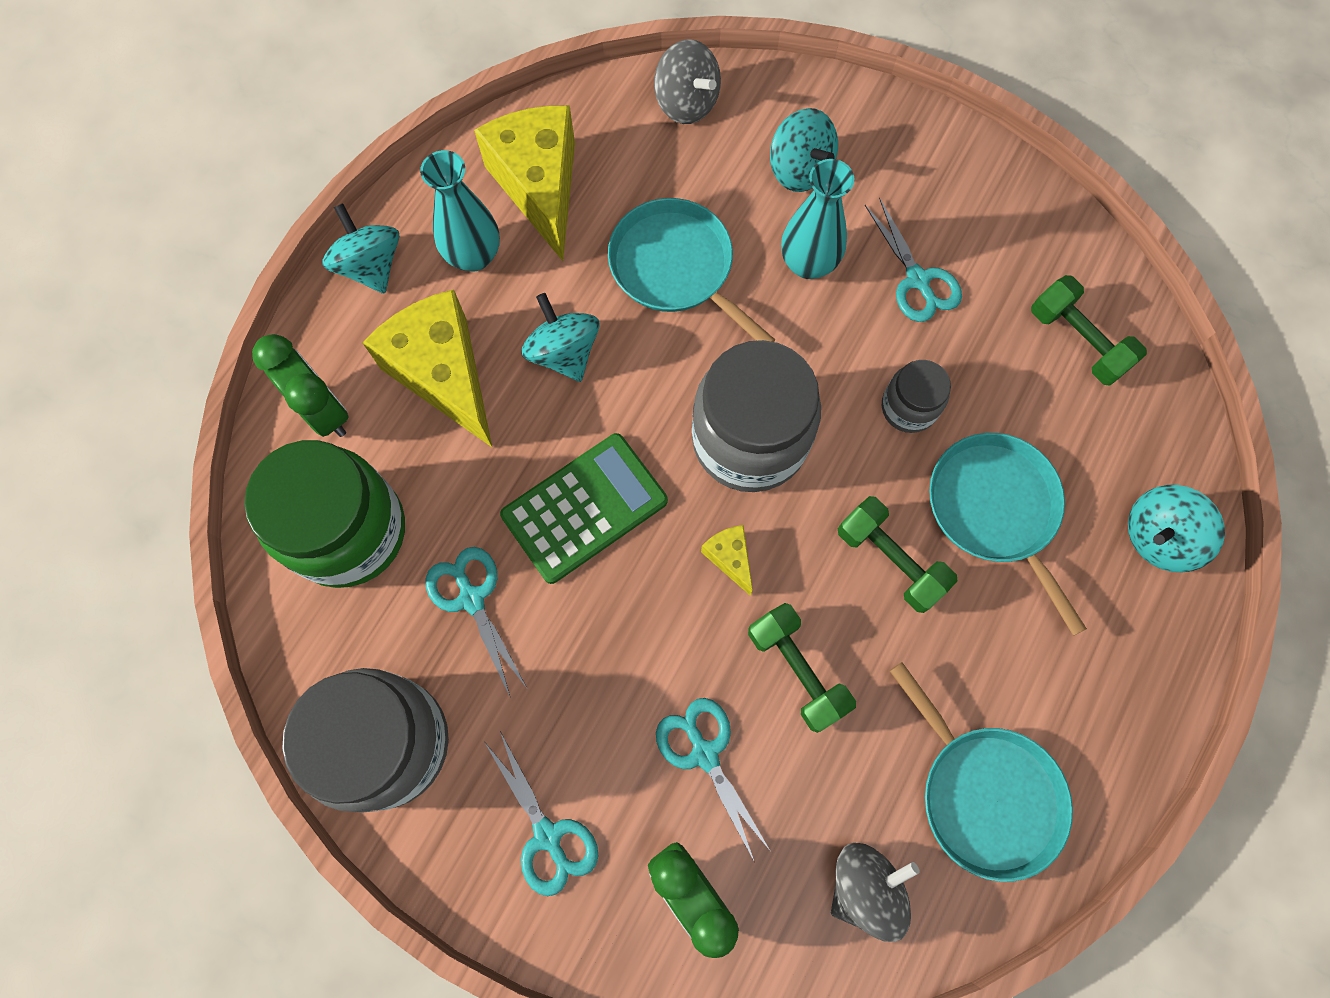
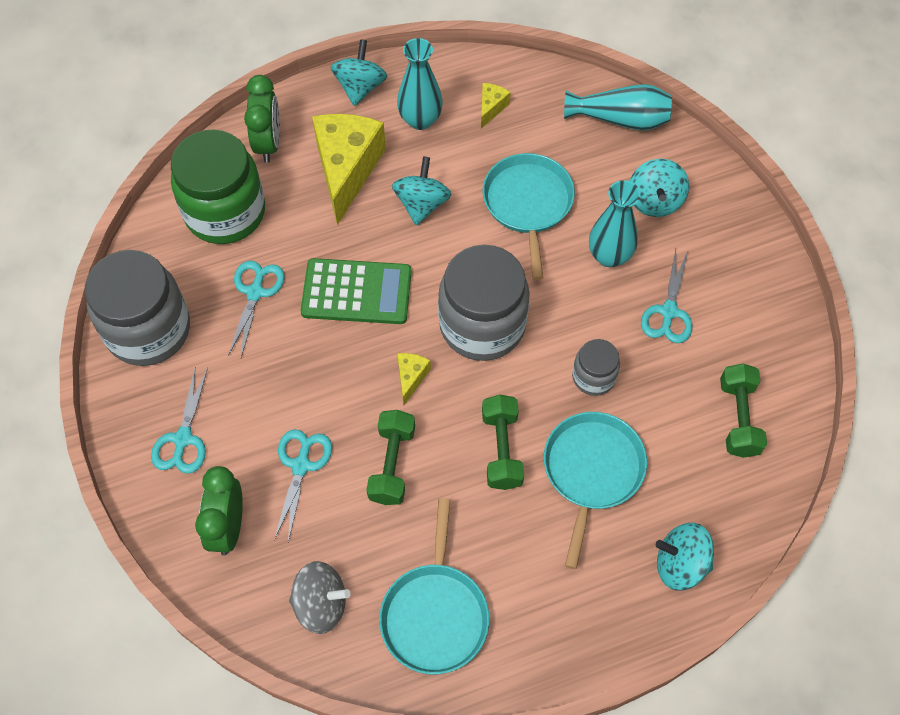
camera: 40 degrees right, 10 degrees down
yellow cheese [474,105,575,261] -> yellow cheese [481,83,511,129], size x0.44
grey spinning top [654,39,721,124] -> turquoise vase [564,84,672,131]

